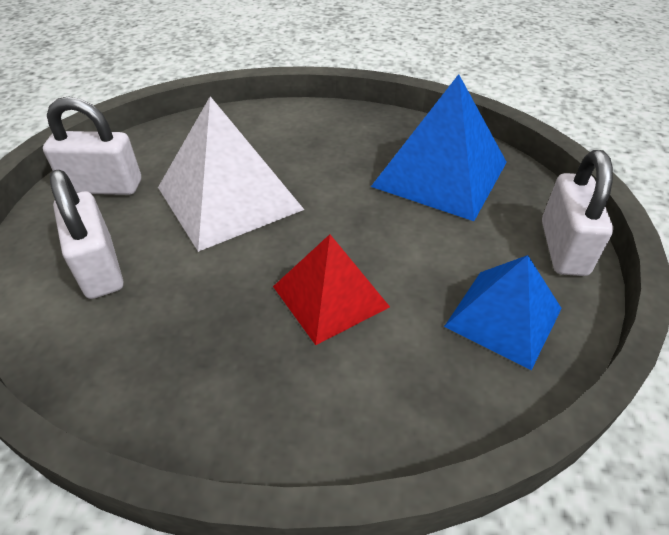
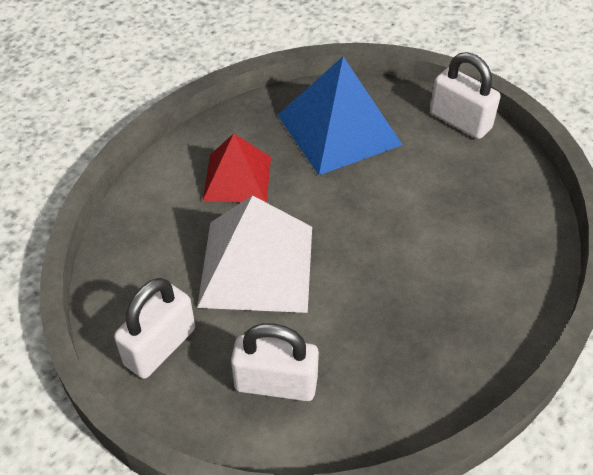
camera: 55 degrees left, 5 degrees up
red pyramid [273,234,390,345] -> red pyramid moved to [203,133,271,203]
blue pyramid [444,255,562,370] -> none

